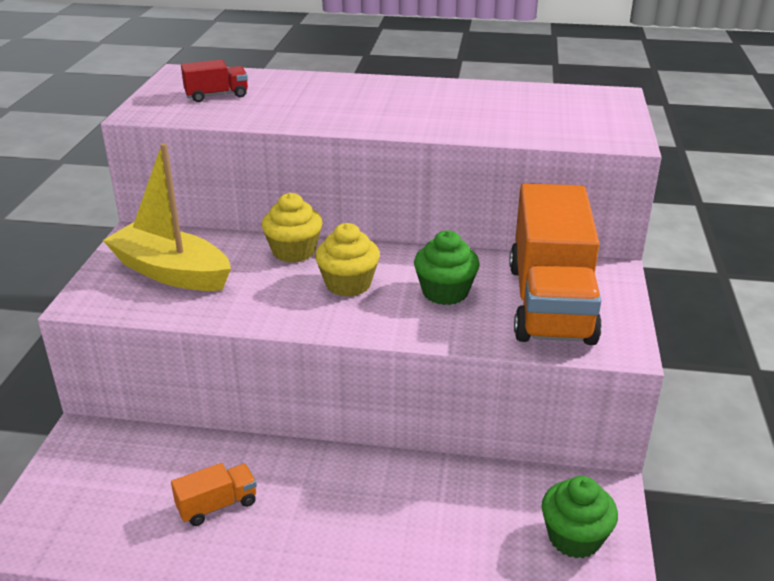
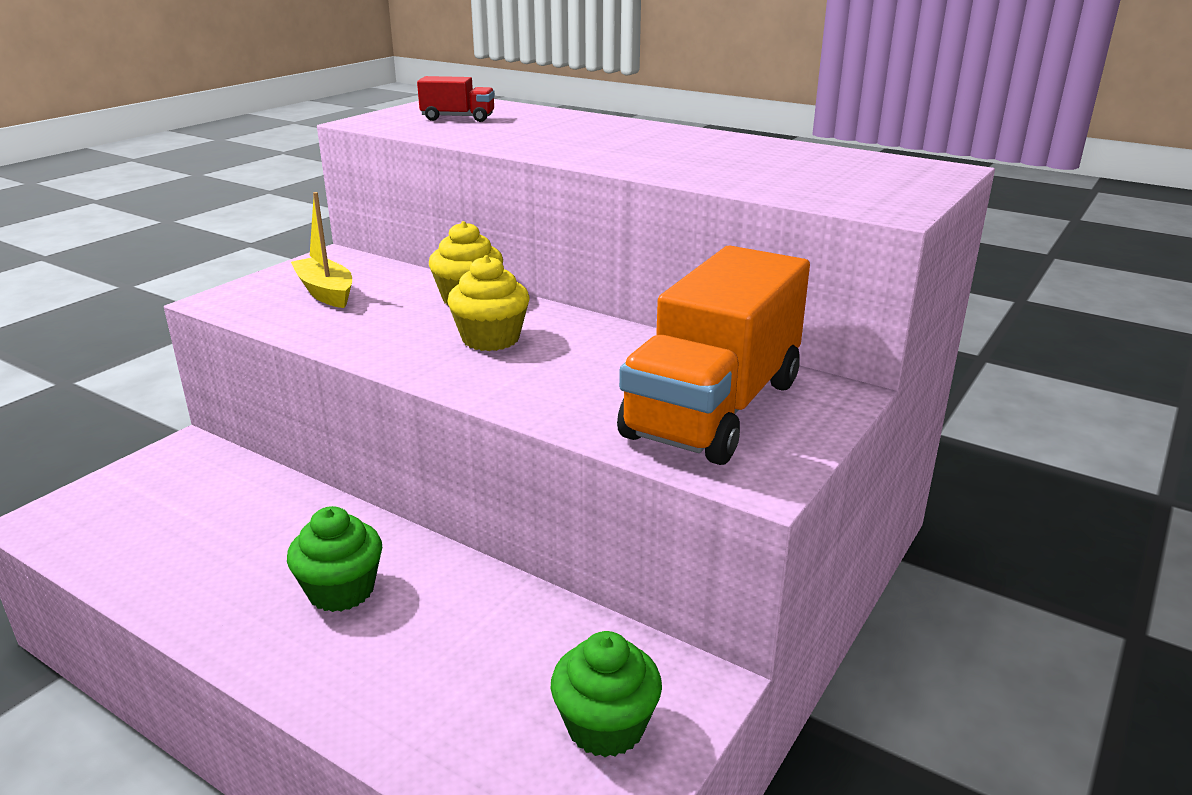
camera: 25 degrees right, 5 degrees down
yellow boat [103,143,231,291] -> yellow boat [291,192,352,308], size x0.64
orange truck [171,463,257,526] -> none
green cupcake [414,230,480,305] -> green cupcake moved to [287,506,382,612]

